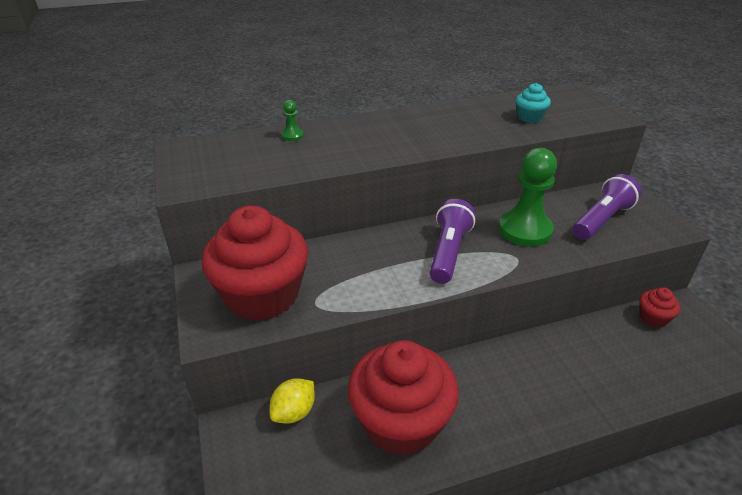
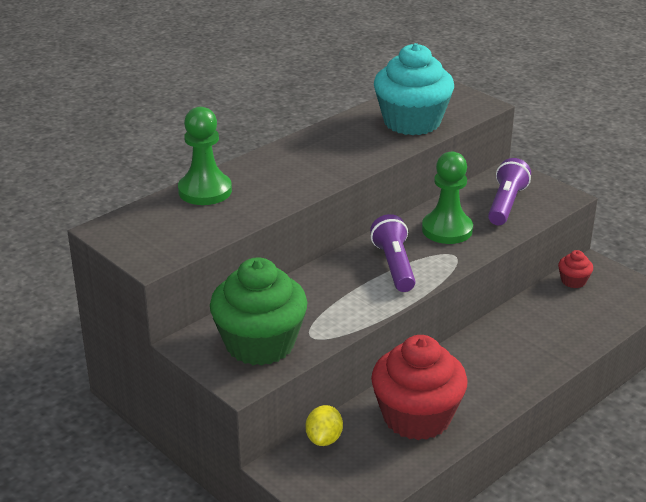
camera: 25 degrees left, 5 degrees down
red cupcake [202,205,308,321] -> green cupcake [210,257,307,366]
green pawn [282,100,304,141] -> green pawn [178,107,232,205], size x2.34
turquoise cupcake [516,83,551,123] -> turquoise cupcake [374,43,454,135], size x2.35

